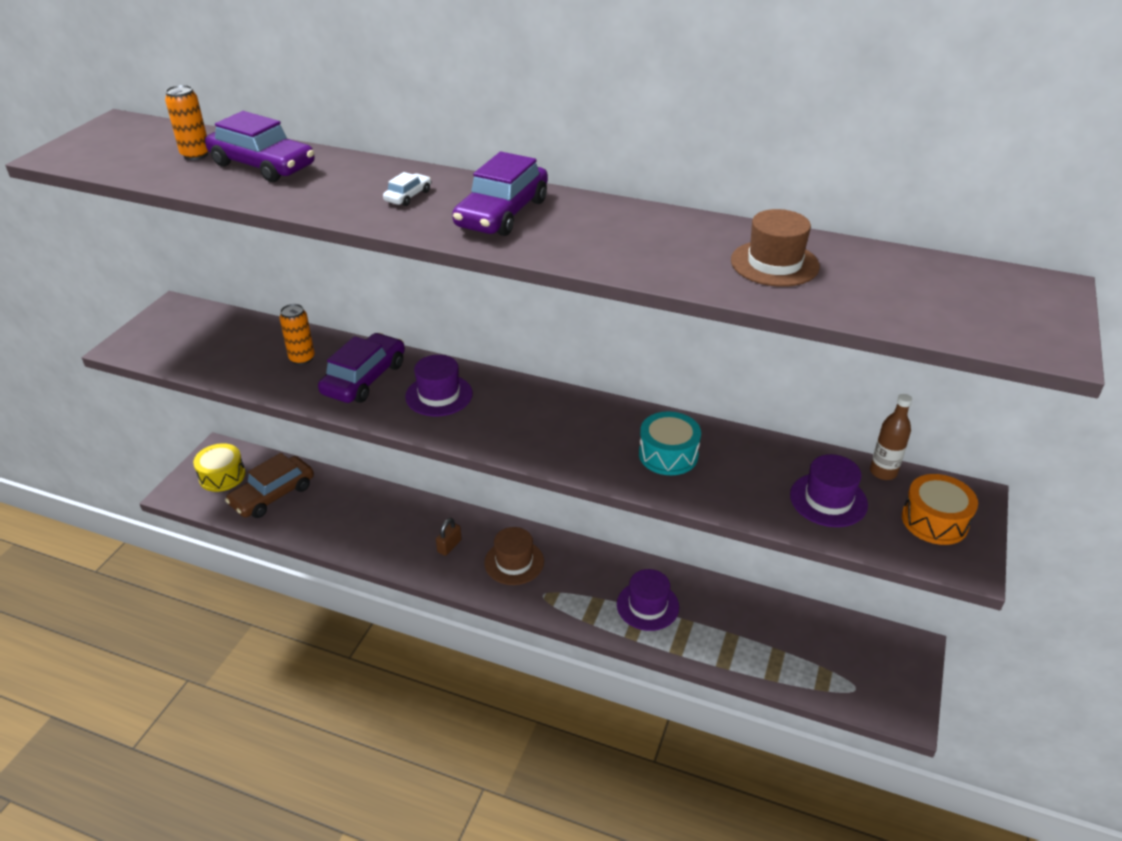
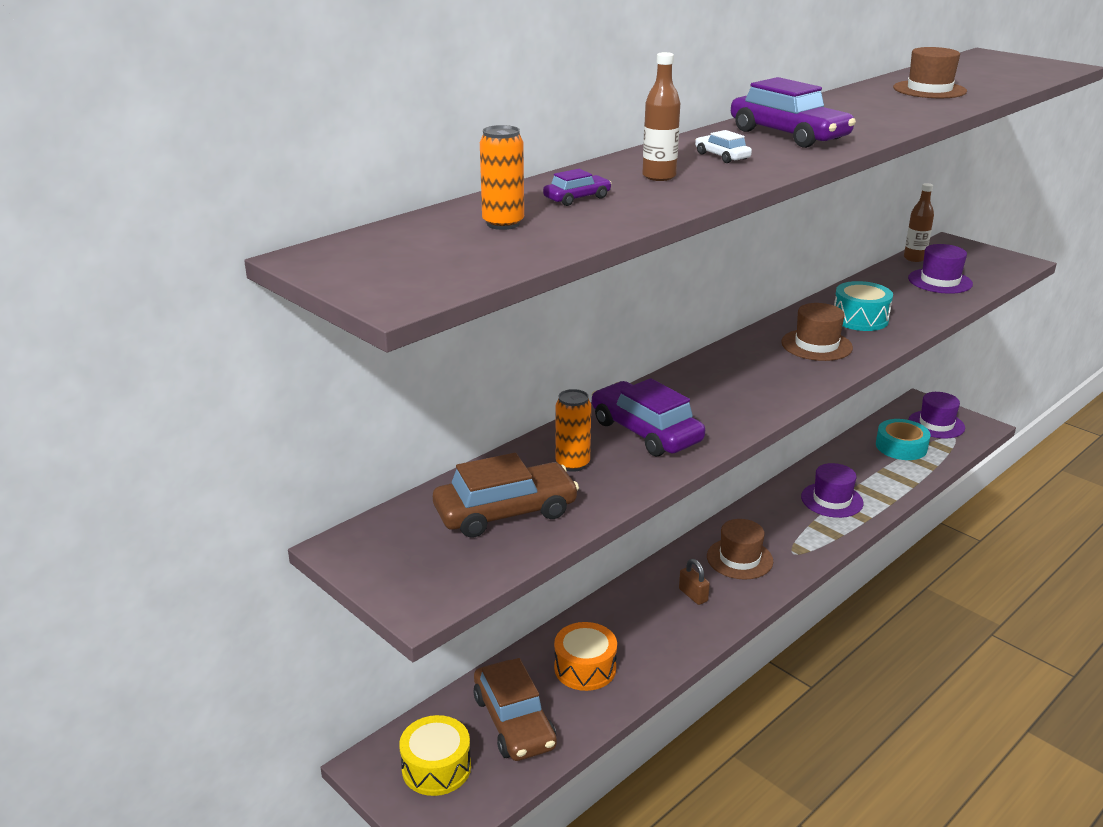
camera: 65 degrees left, 10 degrees down
purple car [205,111,315,182] -> purple car [543,169,611,206], size x0.46
purple hat [405,355,473,416] -> purple hat moved to [908,392,965,438]
orange drum [902,474,978,545] -> orange drum moved to [554,622,617,691]
none -> brown car [433,453,579,538]
none -> brown bottle [642,52,680,181]
none -> brown hat [781,303,853,361]
none -> turquoise tape [876,419,931,460]

